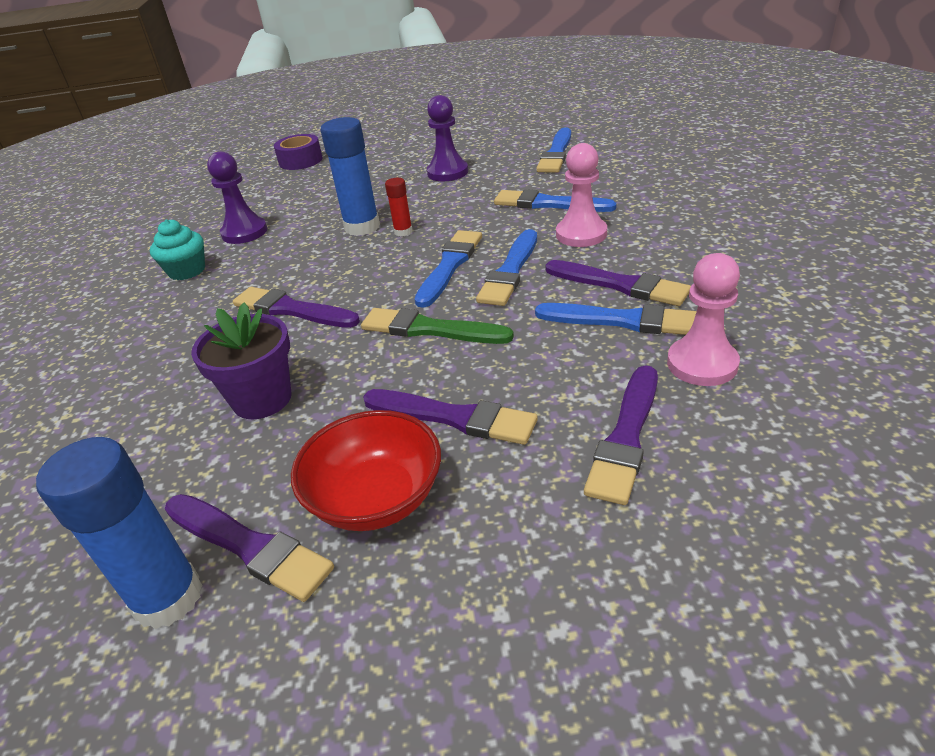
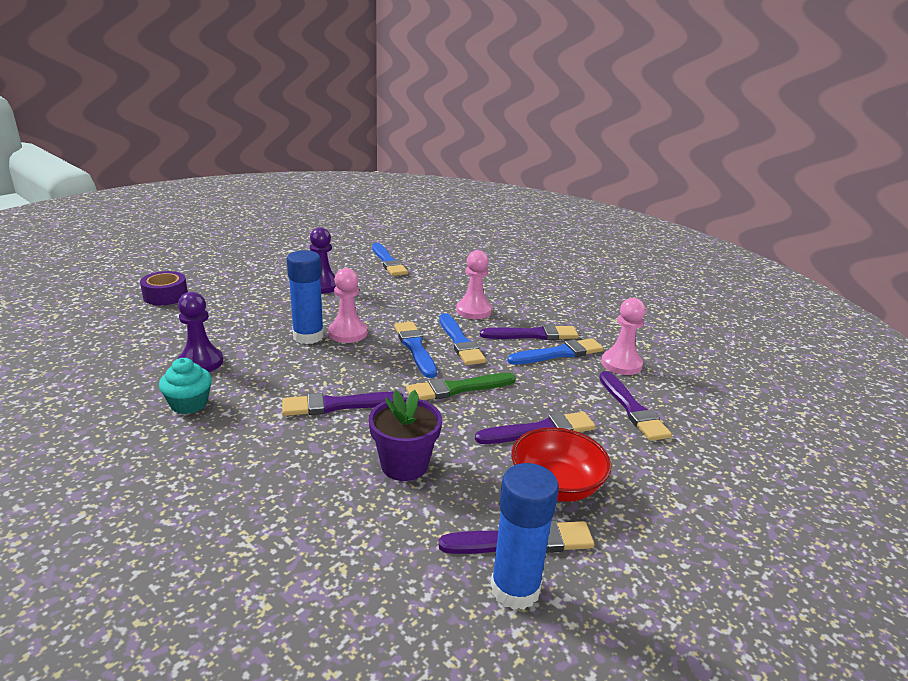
camera: 45 degrees left, 10 degrees down
red glue stick [385,178,413,236] -> pink pawn [328,268,367,343]
blue brush [494,189,617,212] -> none

